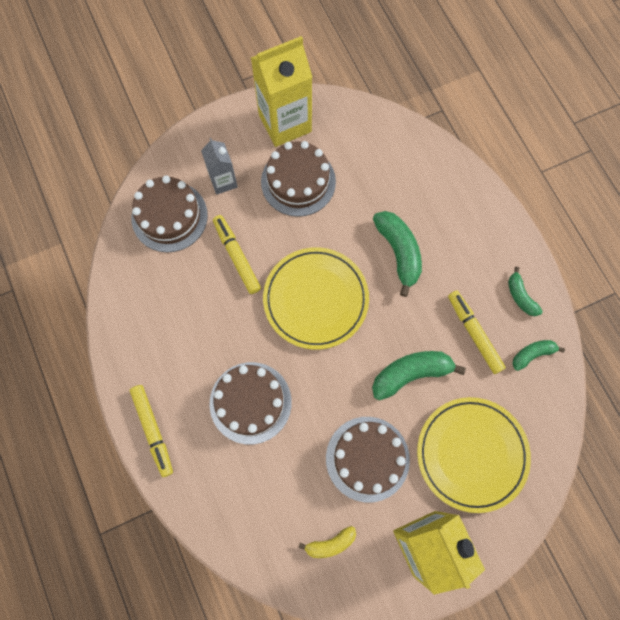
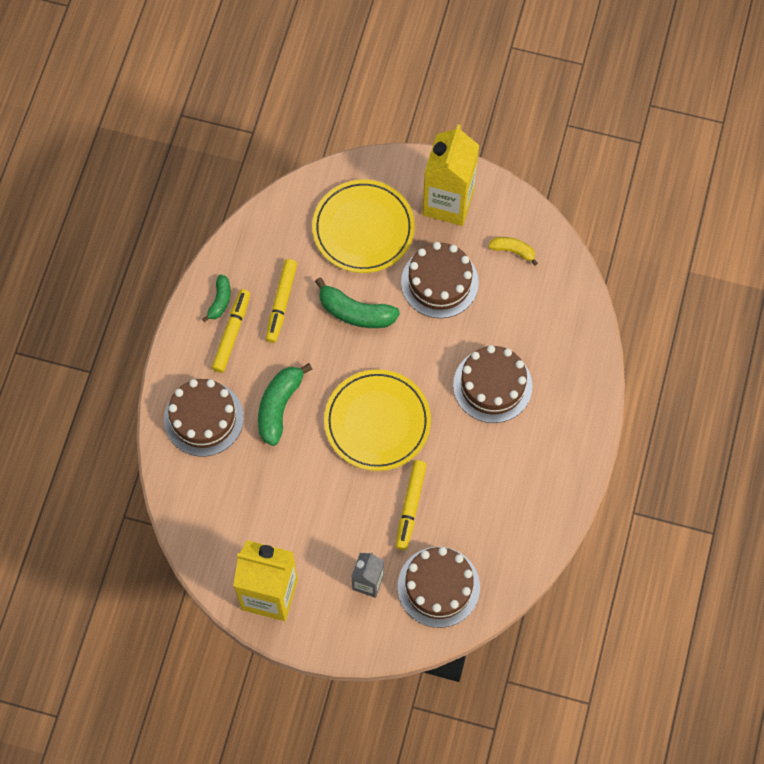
camera: 140 degrees left, 5 degrees down
yellow marker [130,385,173,477] -> yellow marker moved to [212,289,250,373]
brown cake [261,141,336,217] -> brown cake moved to [164,379,244,457]
green banana [512,340,565,371] -> none

